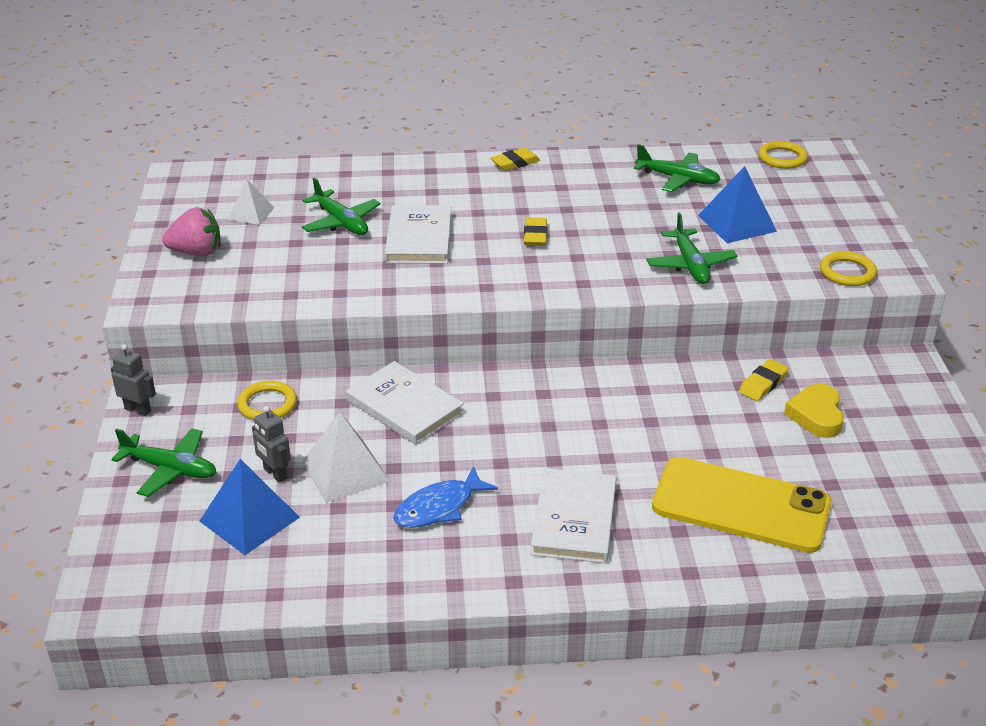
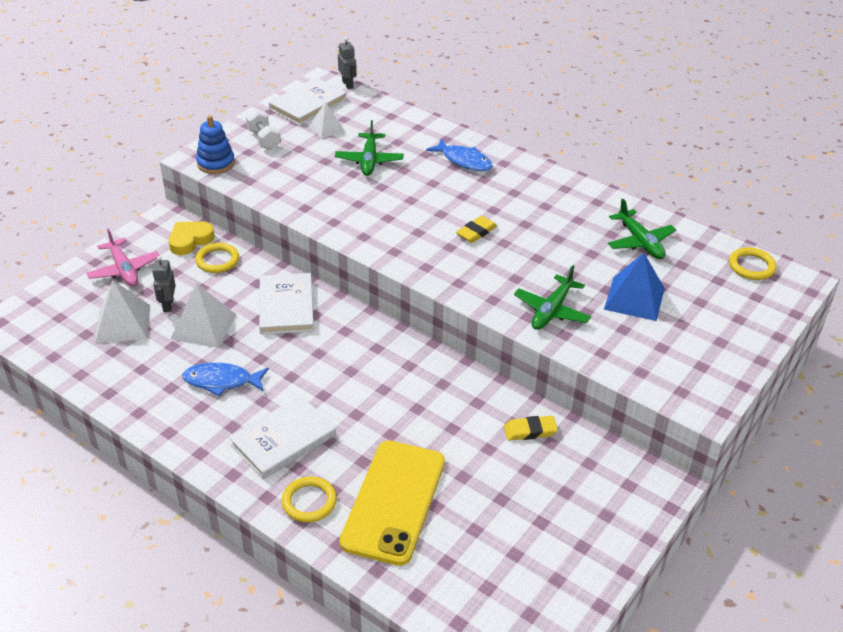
camera: 40 degrees right, 5 degrees up
grey robot [111,344,156,416] -> grey robot moved to [338,37,357,89]
green plane [111,428,216,497] -> pink plane [86,228,159,287]
pink strawberry [162,207,220,256] -> white dumbbell [246,109,281,150]
blue pyramid [200,459,300,555] -> white pyramid [95,280,150,343]
white book [385,205,452,264] -> white book moved to [269,77,347,126]
yellow eraser [491,148,540,171] -> none
yellow phone [652,457,832,553] -> yellow phone turned 45 degrees clockwise [340,441,445,566]
yellow heart [784,384,844,438] -> yellow heart moved to [169,222,215,255]
yellow ring [820,251,877,286] -> yellow ring moved to [282,476,337,522]
none -> blue stacking toy [196,115,235,174]
none -> blue fish [426,139,493,171]

